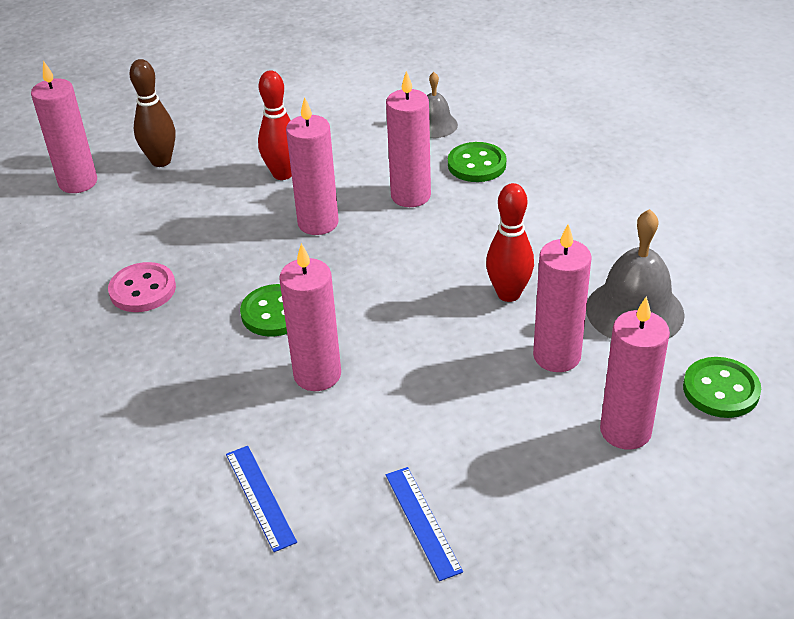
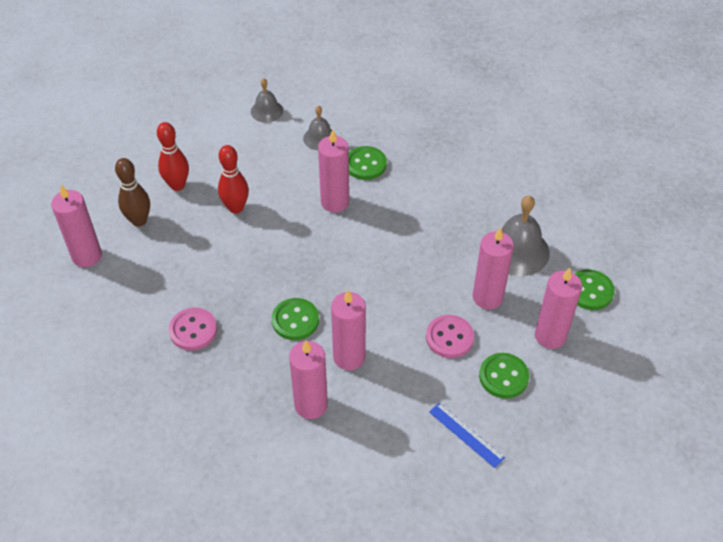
camera: 25 degrees left, 10 degrees up
blue ruler [226,446,297,552] -> none
pink candle [286,97,339,235] -> pink candle moved to [289,340,328,419]
red bowling pin [486,183,534,302] -> red bowling pin moved to [157,122,189,191]
none -> grey bell [251,78,283,123]
none -> pink button [426,315,474,358]
none -> green button [479,353,529,398]

